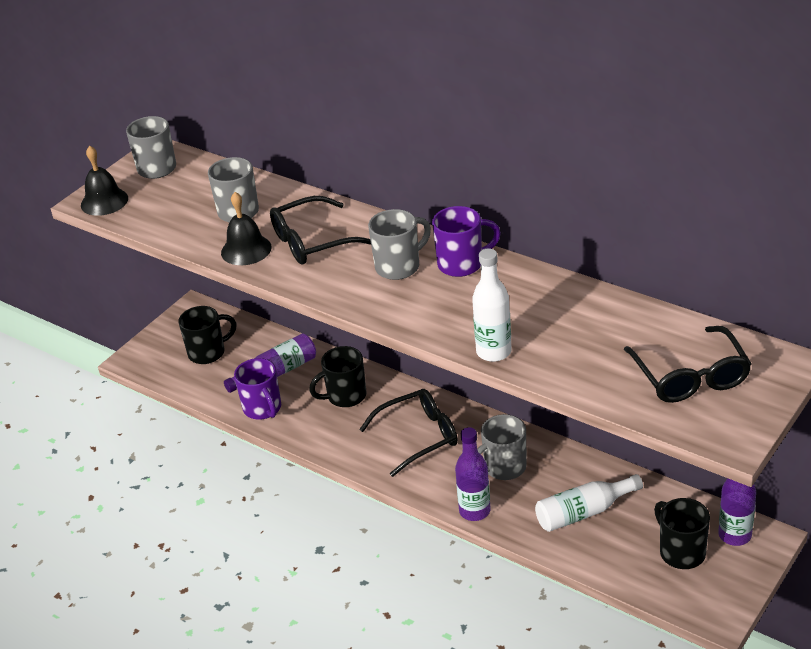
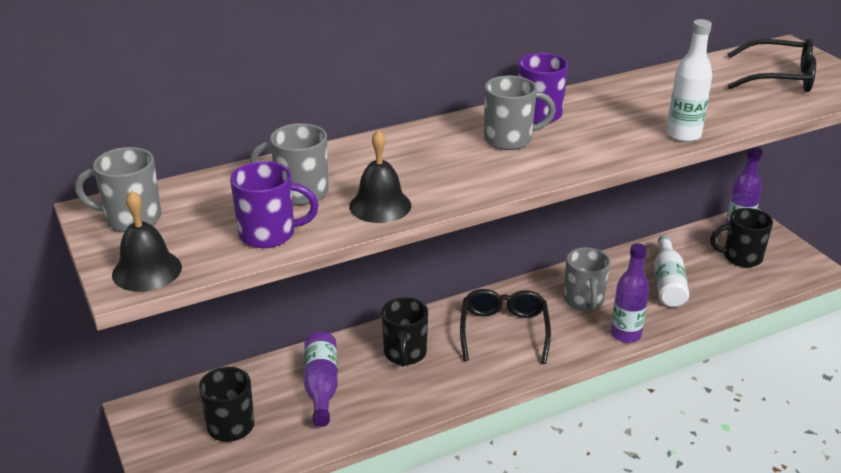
camera: 65 degrees left, 5 degrees down
purple mug [234,358,281,420] -> purple mug moved to [230,161,319,248]
black glasses [270,196,371,265] -> none
grey mug [368,209,431,280] -> grey mug turned 90 degrees clockwise [484,76,556,150]

